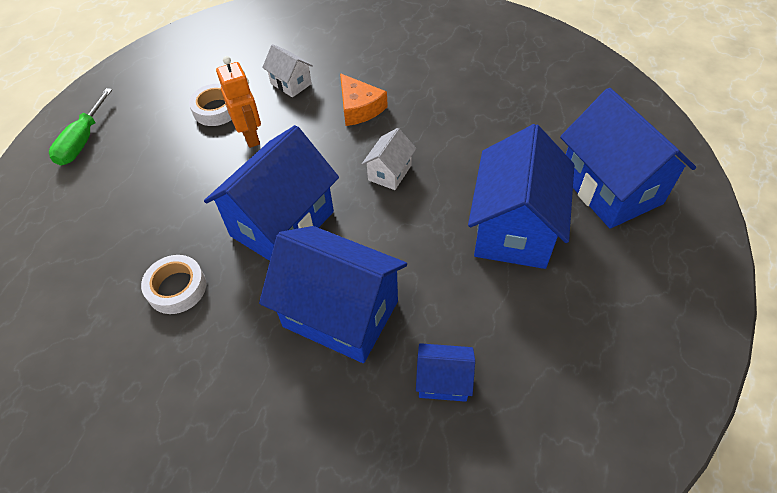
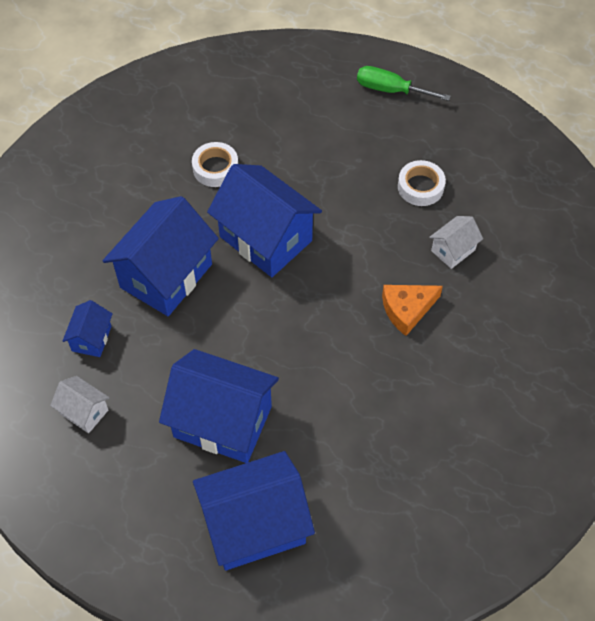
camera: 95 degrees right, 5 degrees up
orange robot [216,56,261,148] -> none
white house [362,128,416,190] -> white house moved to [50,376,109,433]

